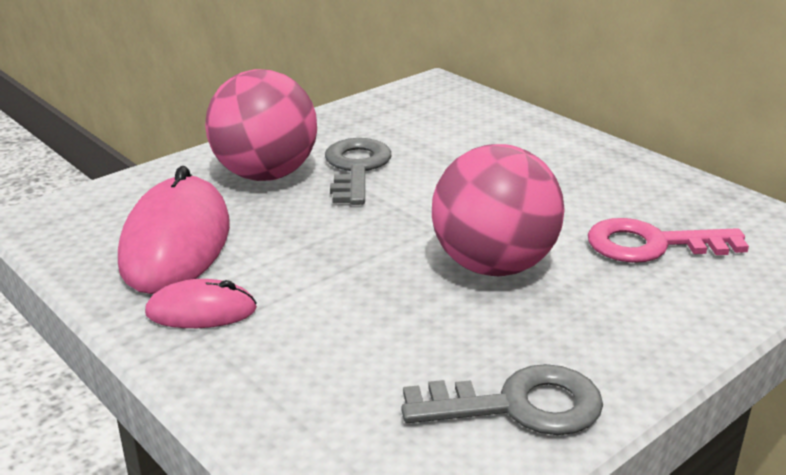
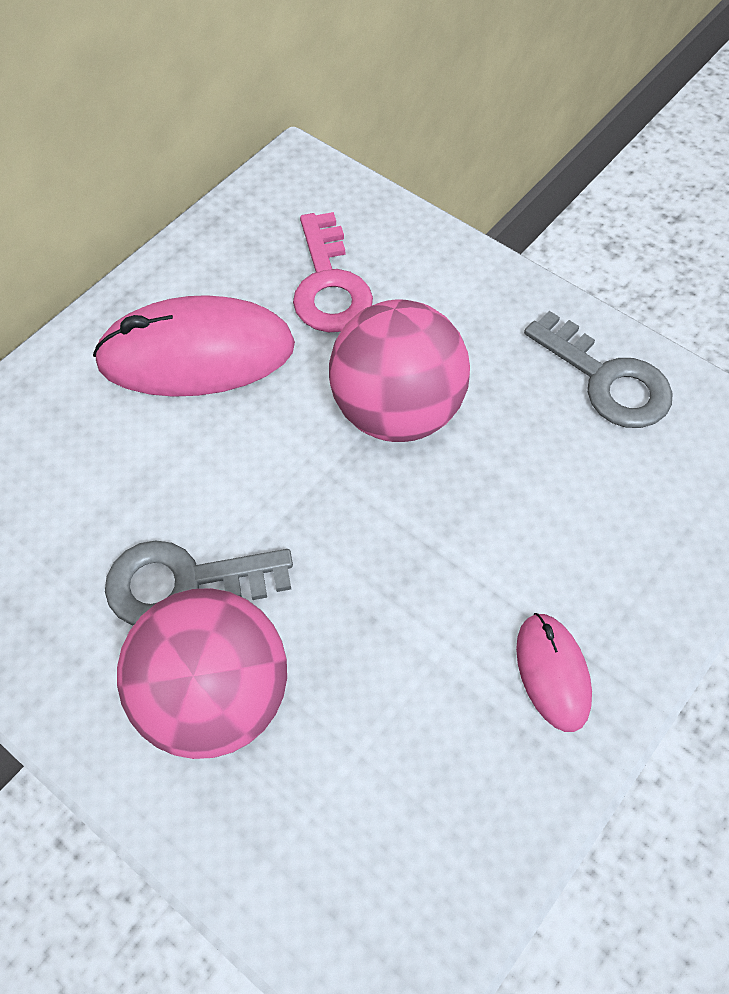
camera: 100 degrees left, 30 degrees up
pink mouse [118,166,230,294] -> pink mouse moved to [93,295,295,397]
grey key [401,364,603,435] -> grey key turned 150 degrees clockwise [524,311,673,428]

